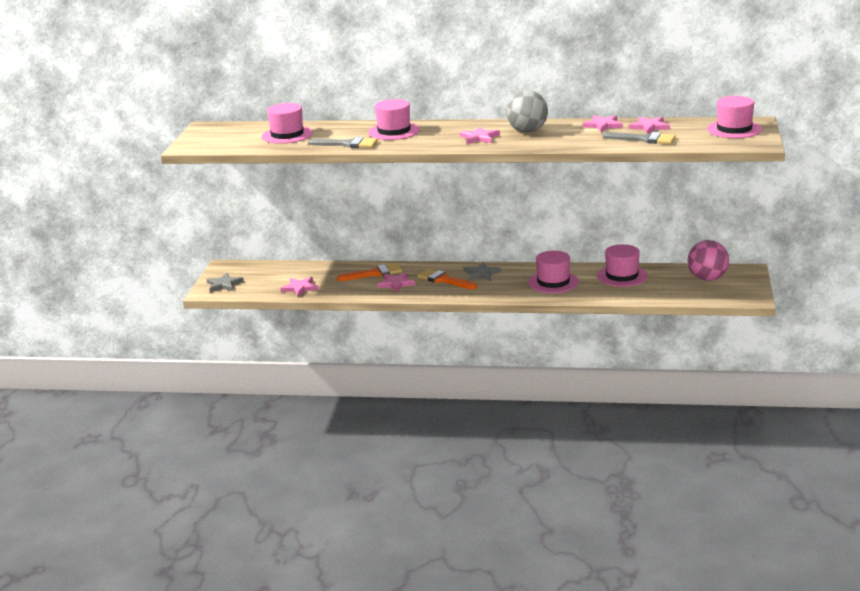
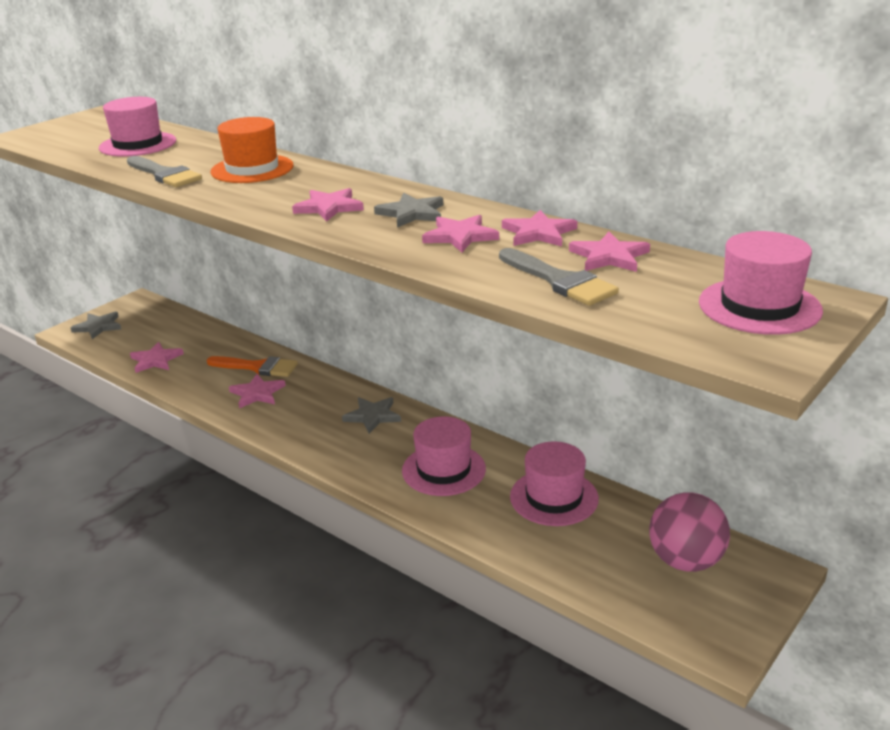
camera: 30 degrees right, 5 degrees up
pink hat [368,99,420,140] -> orange hat [211,117,294,183]
orange brush [417,268,477,290] -> none
grey ball [506,90,548,132] -> grey star [374,193,443,228]
none -> pink star [422,215,499,252]

